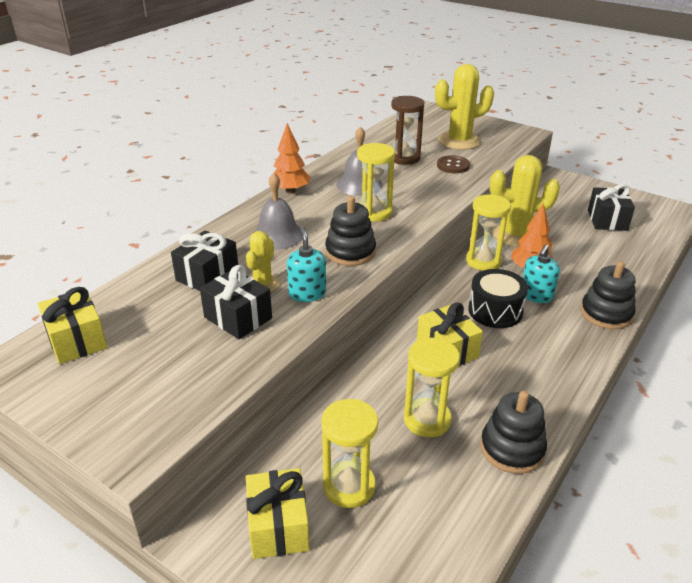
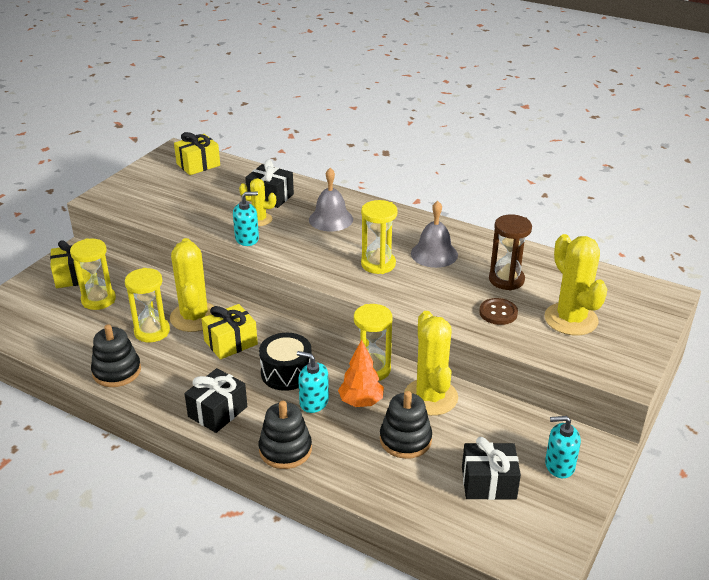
camera: 85 degrees right, 0 degrees up
black gift [200,265,272,339] -> black gift moved to [184,368,247,433]
orange tree [274,123,310,193] -> none
black stacking toy [325,196,376,266] -> black stacking toy moved to [380,391,432,459]
none -> yellow cactus [170,238,214,332]
none -> turquoise soap dispenser [545,416,581,478]

